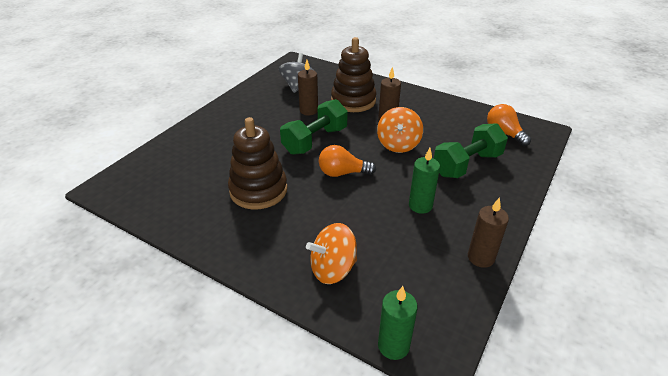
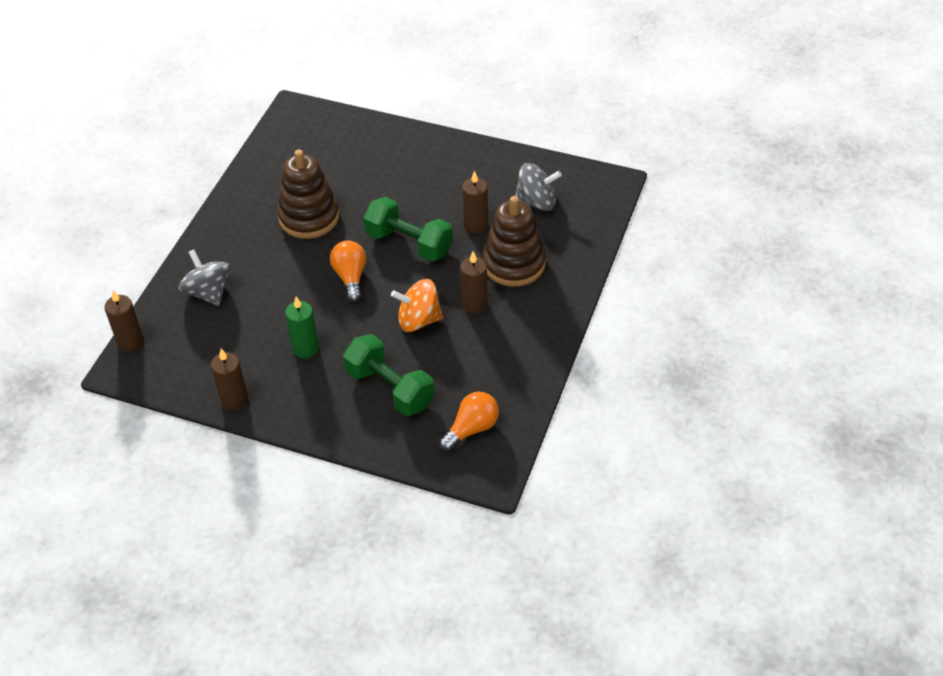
camera: 80 degrees right, 10 degrees up
orange spinning top [306,223,357,284] -> grey spinning top [178,249,230,306]
green candle [378,286,418,360] -> brown candle [104,290,144,352]

